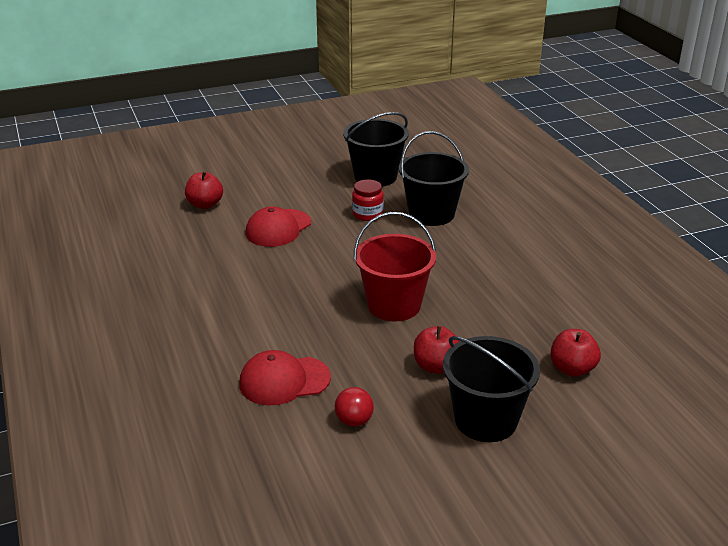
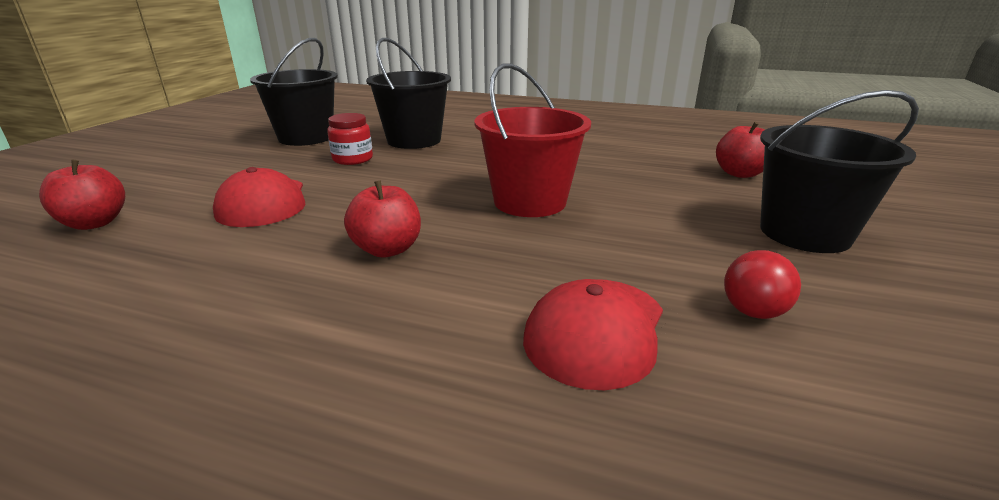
camera: 50 degrees left, 5 degrees down
red apple [414,326,460,374] -> red apple moved to [344,180,421,258]

